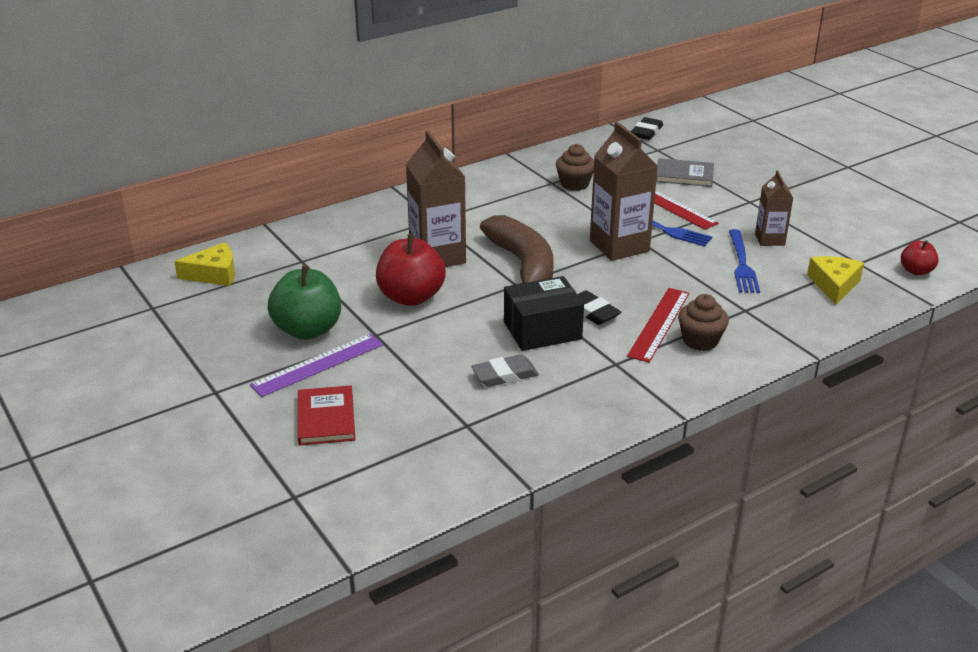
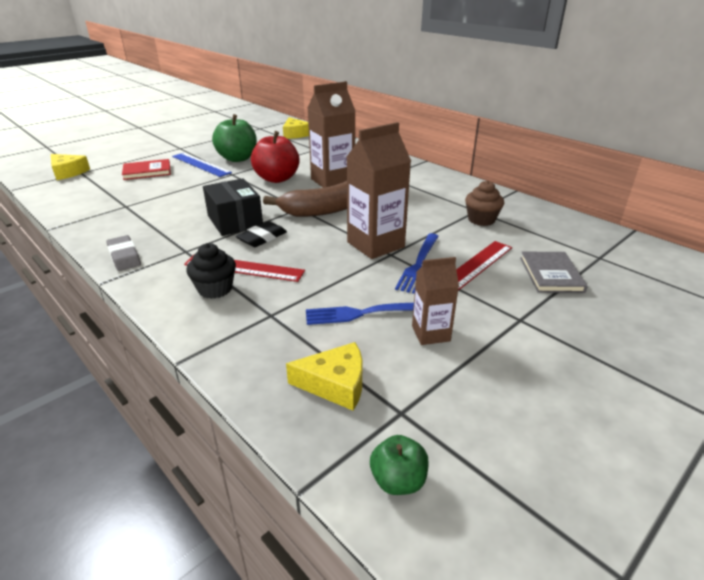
camera: 80 degrees right, 0 degrees up
purple ruler [250,334,383,397] -> blue ruler [172,153,232,177]
grey eraser [471,354,539,387] -> grey eraser moved to [106,235,141,271]
black eraser [631,117,663,140] -> none
brown cupcake [678,294,729,351] -> black cupcake [186,243,236,299]
red apple [901,240,939,275] -> green apple [370,435,429,495]
none -> yellow cheese [51,154,90,180]

